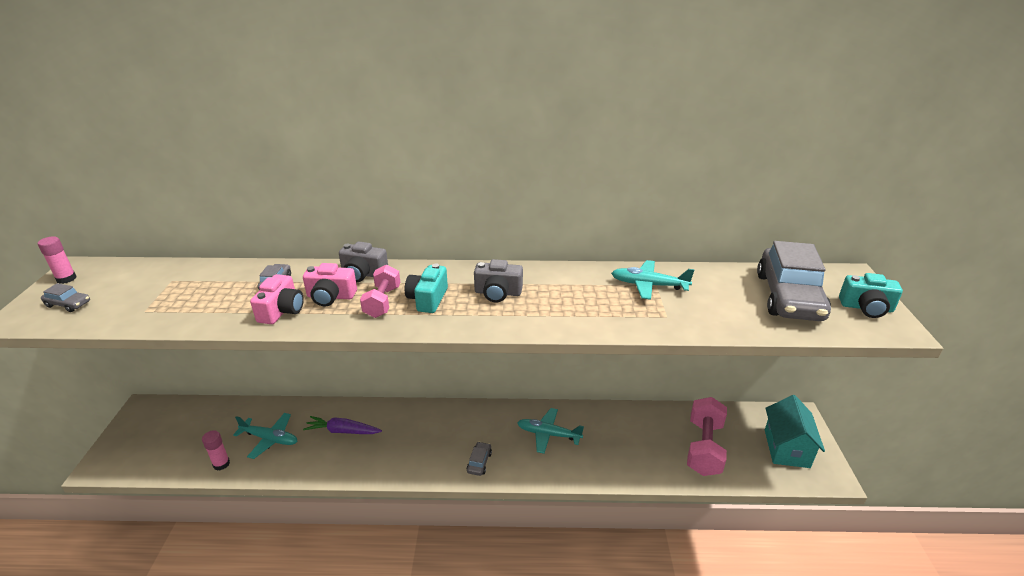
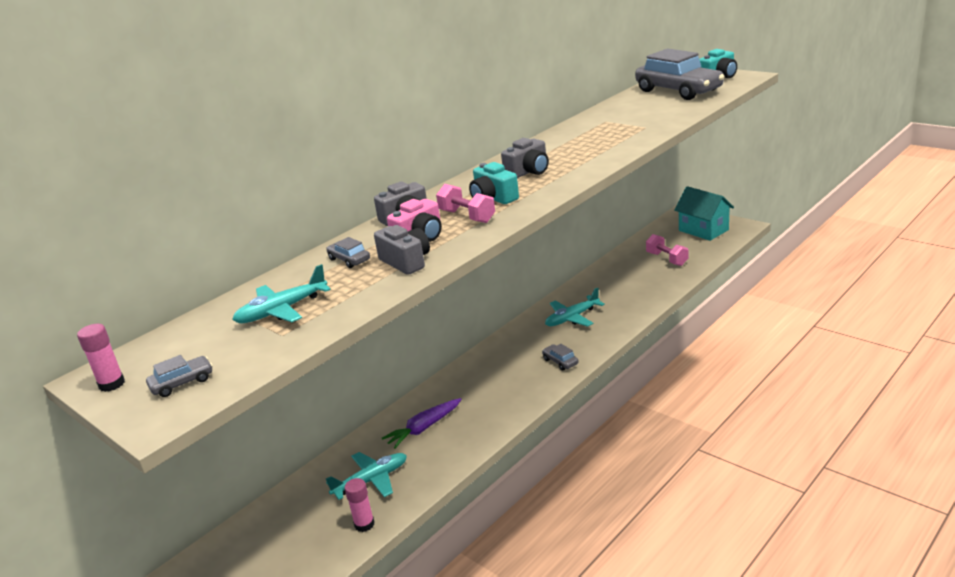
camera: 45 degrees left, 5 degrees down
pink camera [250,274,304,324] -> grey camera [374,225,430,275]
turquoise plane [611,260,694,300] -> turquoise plane moved to [232,264,331,323]
pink dumbbell [687,397,727,476] -> pink dumbbell [646,234,688,266], size x0.63

